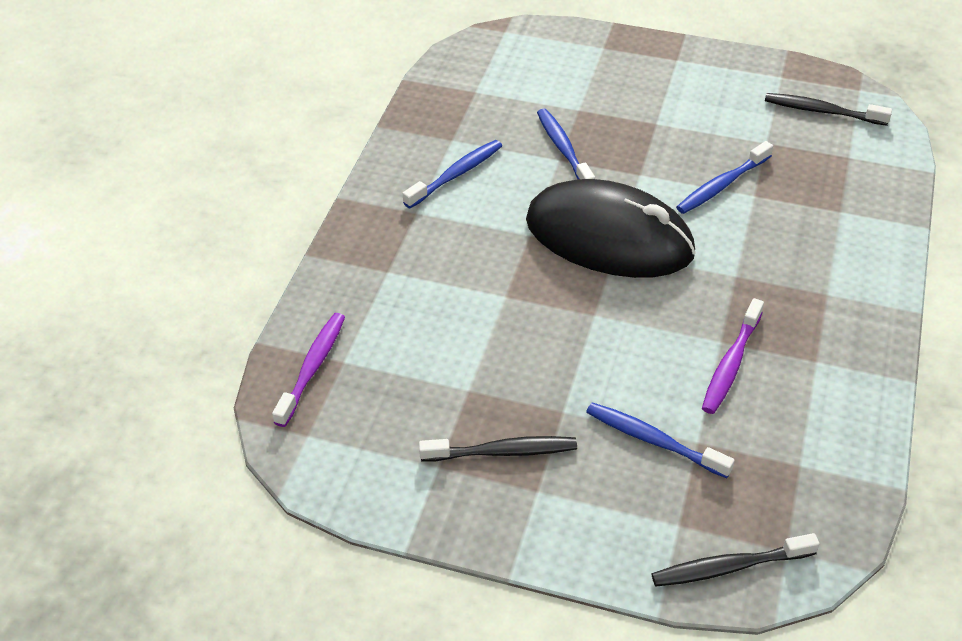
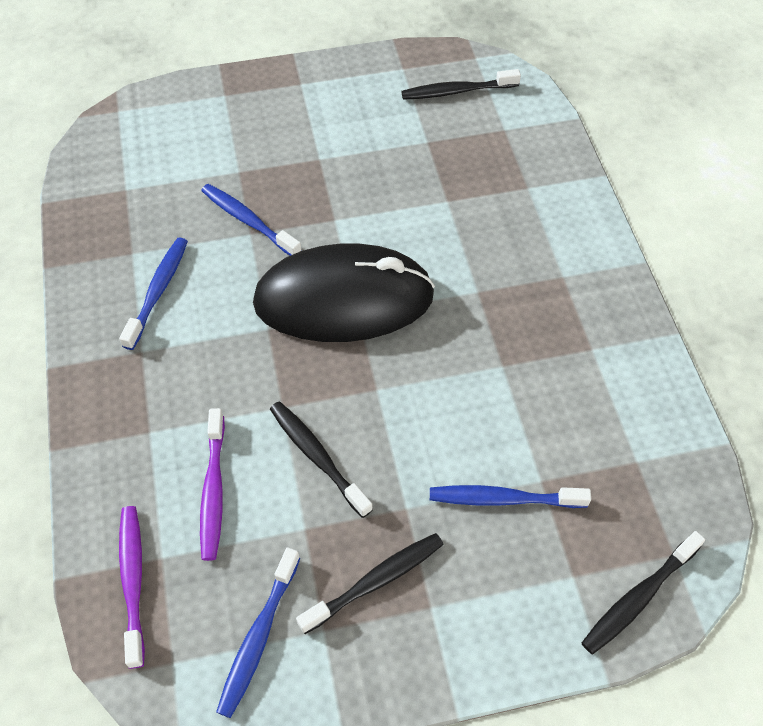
camera: 30 degrees left, 10 degrees up
blue toothbrush [676,141,773,214] -> blue toothbrush moved to [216,548,300,718]
purple toothbrush [702,298,764,414] -> purple toothbrush moved to [200,408,225,561]
none -> black toothbrush [270,401,373,518]

